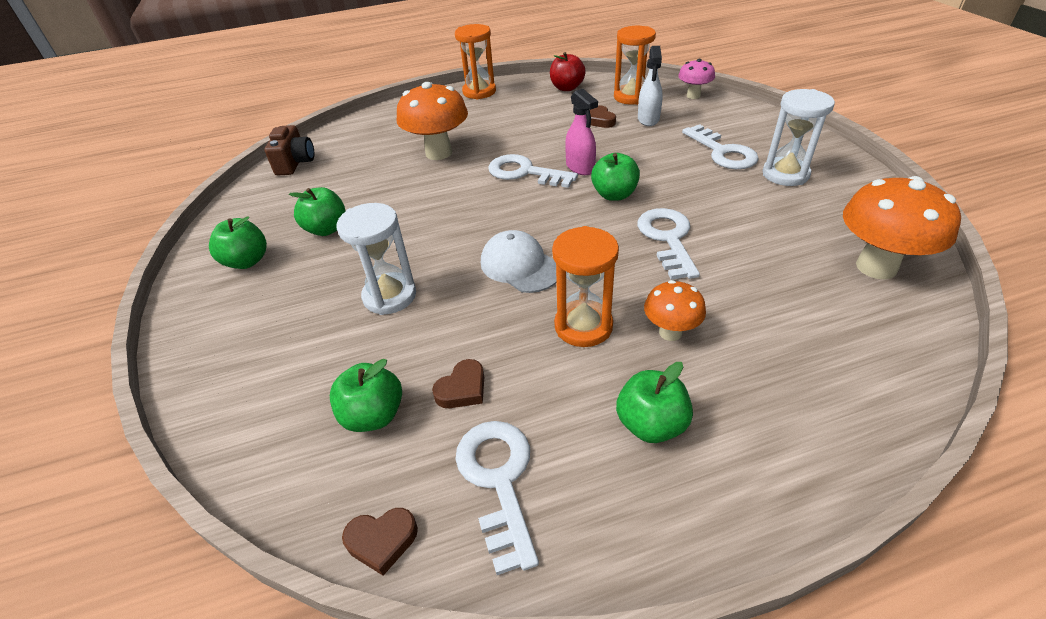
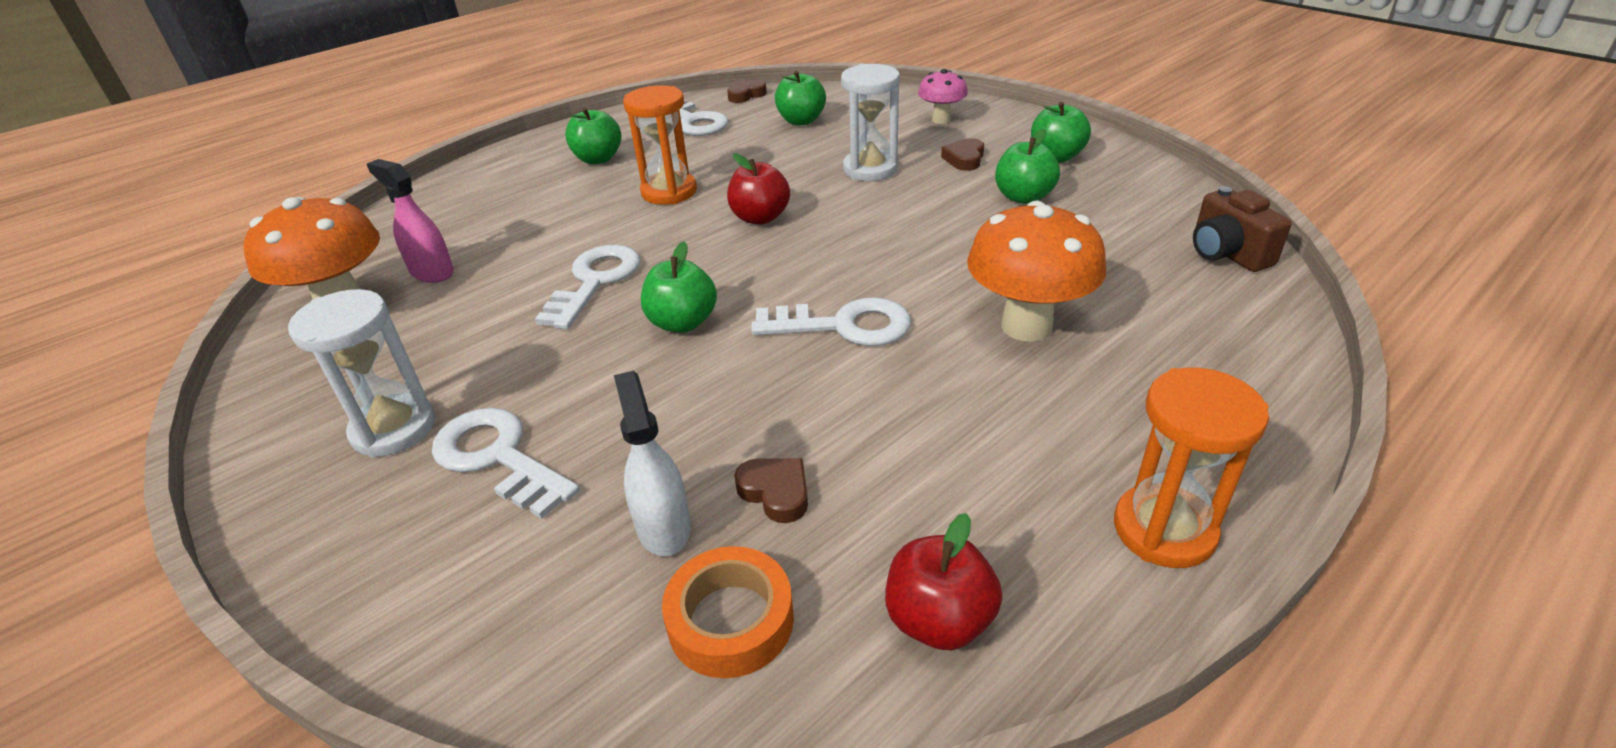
camera: 155 degrees right, 5 degrees down
brown heart [432,359,484,408] -> brown heart moved to [941,138,984,171]
white cap [481,230,557,293] -> red apple [727,153,790,225]
pink spray bottle [565,89,598,175] -> pink spray bottle moved to [367,159,454,283]
orange hourglass [614,26,656,105] -> orange tape [662,546,794,678]
white key [637,208,700,280] -> white key turned 135 degrees counterclockwise [535,245,640,329]
orange mushroom [644,280,706,341] -> none
pink mushroom [678,59,715,99] -> pink mushroom moved to [918,69,968,124]

